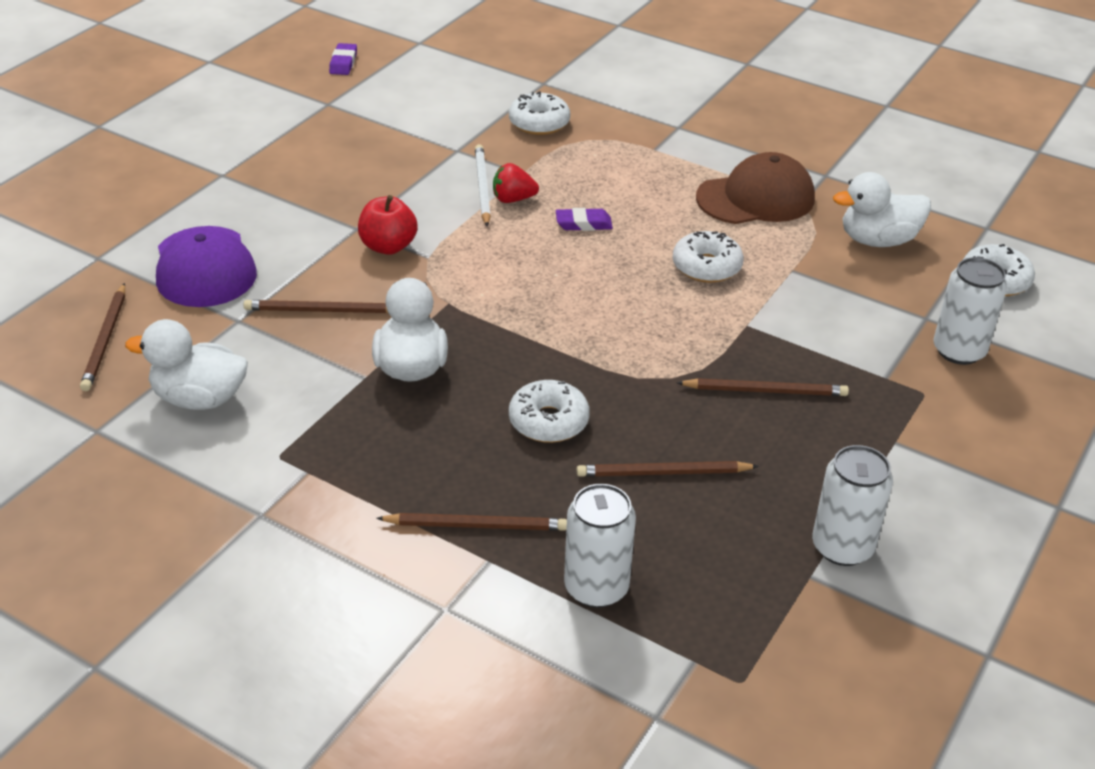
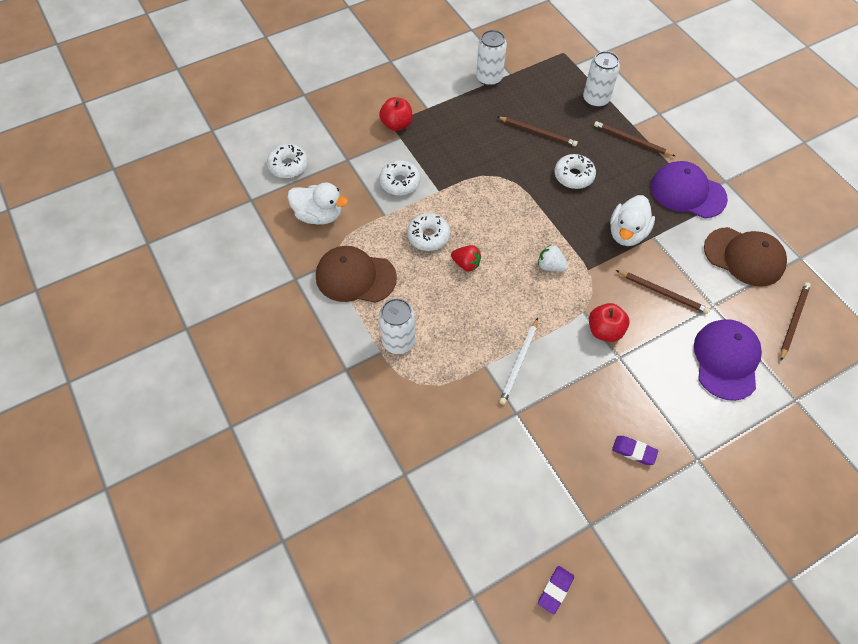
camera: 150 degrees left, 20 degrees up
white duck [125,319,248,410] -> brown cap [704,227,787,286]
red strawberry [493,163,539,203] -> red strawberry moved to [451,245,481,272]
white donut [509,91,570,135] -> white donut moved to [379,160,421,196]
purple eraser [556,208,613,231] -> purple eraser moved to [612,436,658,465]
brown pencil [676,378,849,396] -> none
white can [934,257,1007,365] -> white can moved to [379,298,415,354]
none -> red apple [379,97,413,131]
none -> white strawberry [538,245,569,272]
none -> purple cap [651,161,728,218]

